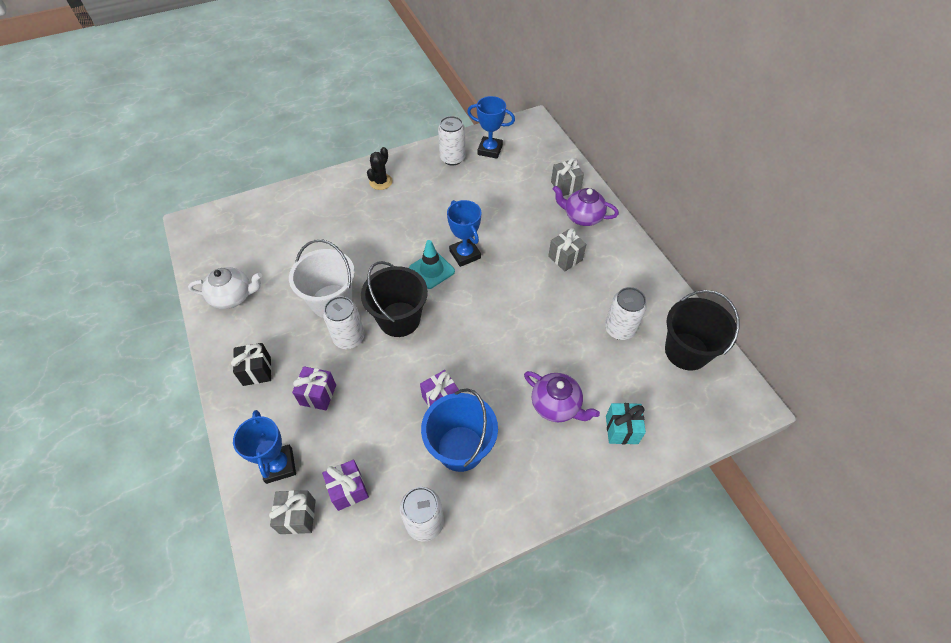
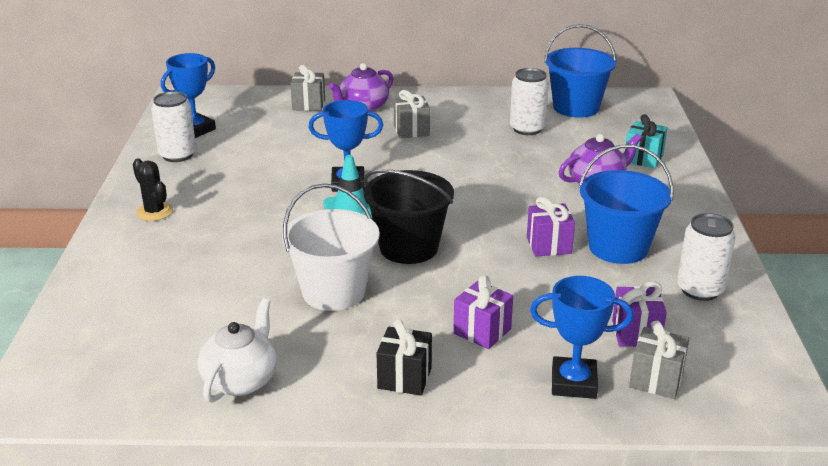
camera: 65 degrees left, 25 degrees down
white can [323,296,364,349] -> none
black bucket [665,290,739,371] -> blue bucket [544,24,617,118]

